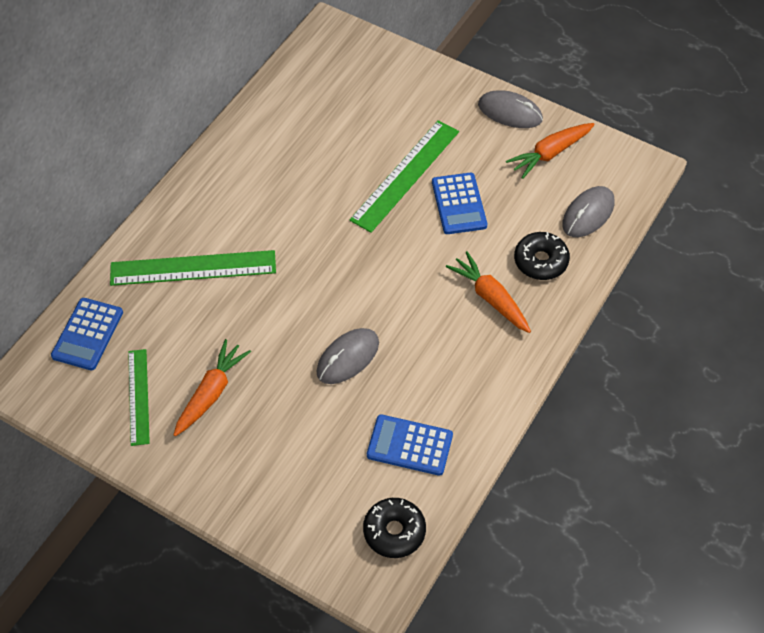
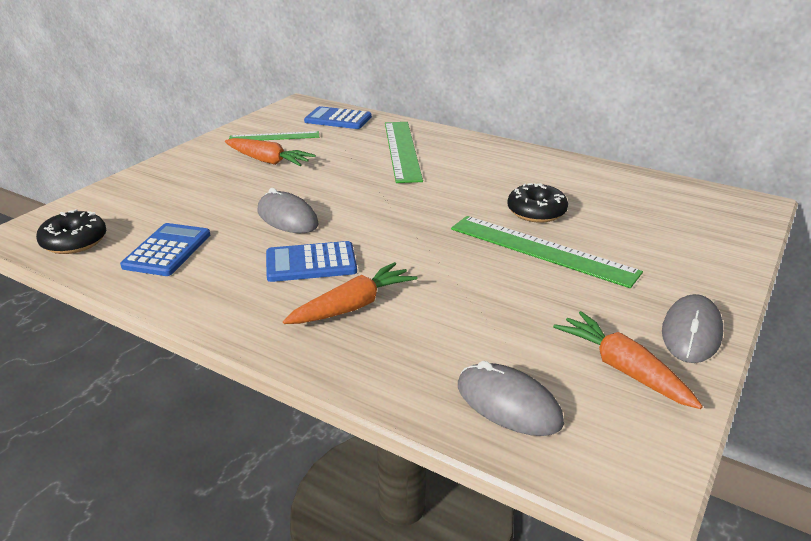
camera: 90 degrees right, 25 degrees down
blue calculator [432,173,487,234] -> blue calculator moved to [266,241,357,282]
black donut [514,232,570,280] -> black donut moved to [507,183,568,223]

